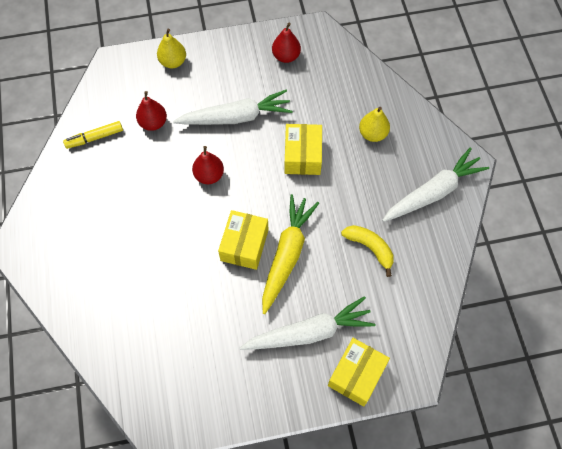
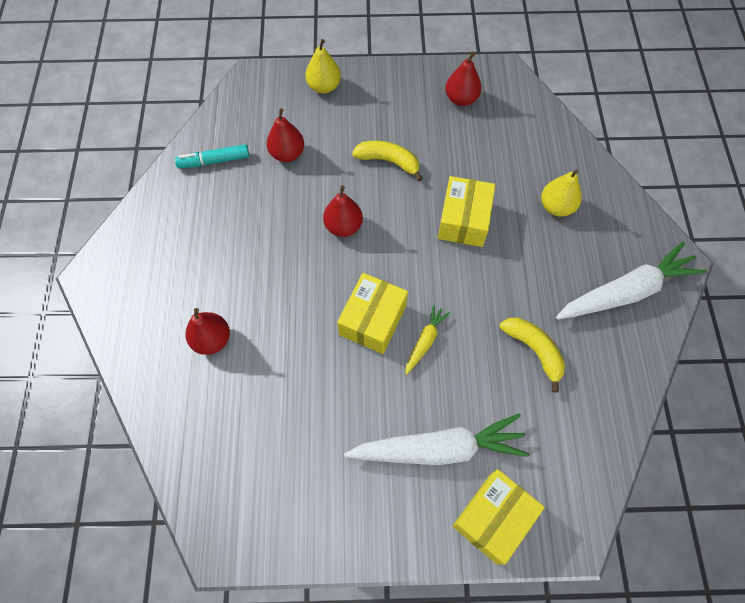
camera: 10 degrees right, 0 degrees up
yellow marker [63,121,123,149] -> turquoise marker [175,144,249,168]
white carrot [173,90,293,125] -> yellow banana [352,141,423,181]
yellow carrot [262,194,319,314] -> yellow carrot [405,305,450,375], size x0.48
none -> red pear [185,308,230,355]

